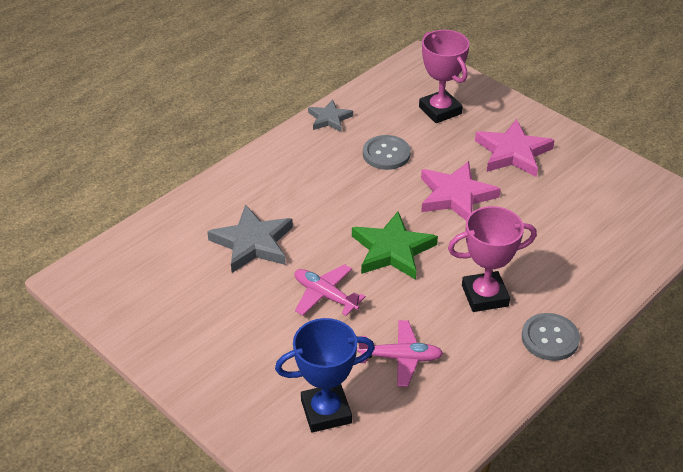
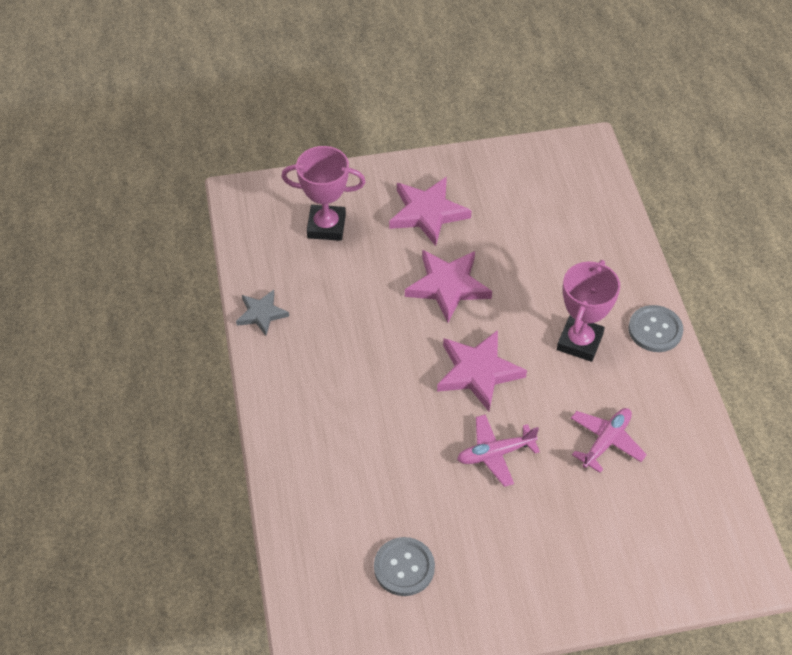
camera: 55 degrees left, 10 degrees up
grey star [207,204,293,273] -> none
blue trophy [275,318,375,432] -> none
green star [352,211,438,280] -> pink star [437,330,527,411]
grey button [363,135,411,170] -> grey button moved to [374,537,435,596]

